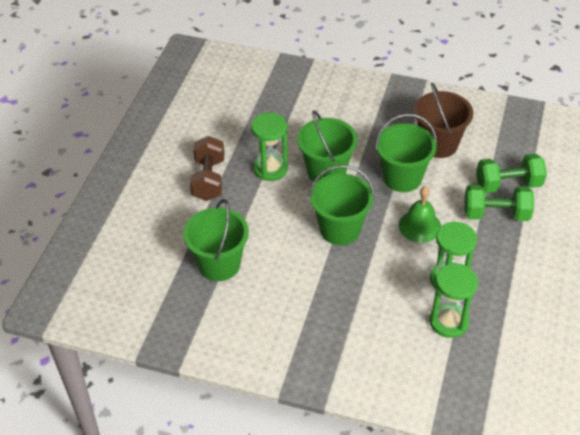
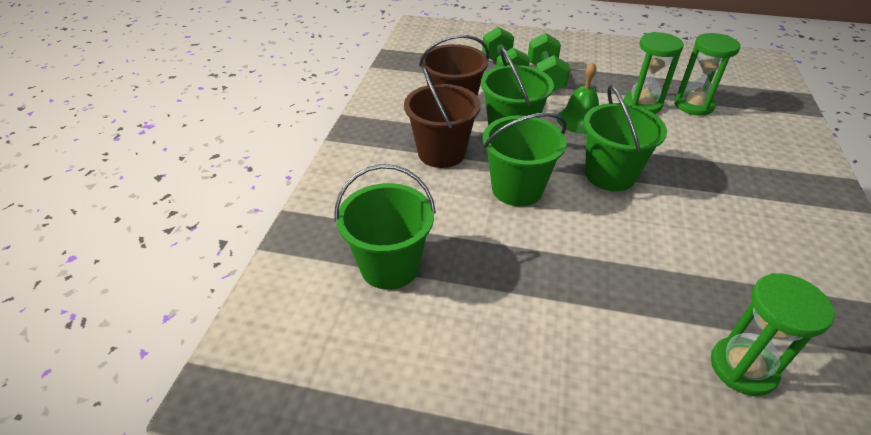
camera: 95 degrees left, 5 degrees down
green bucket [183,199,249,281] -> green bucket moved to [335,164,436,290]
brown dumbbell [190,136,224,201] -> none
green hourglass [251,113,288,181] -> green hourglass moved to [711,273,835,396]
none -> brown bucket [404,66,481,168]

